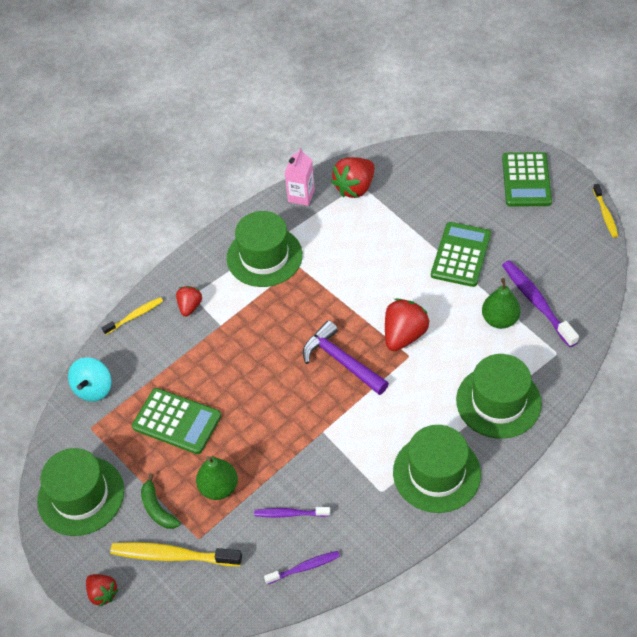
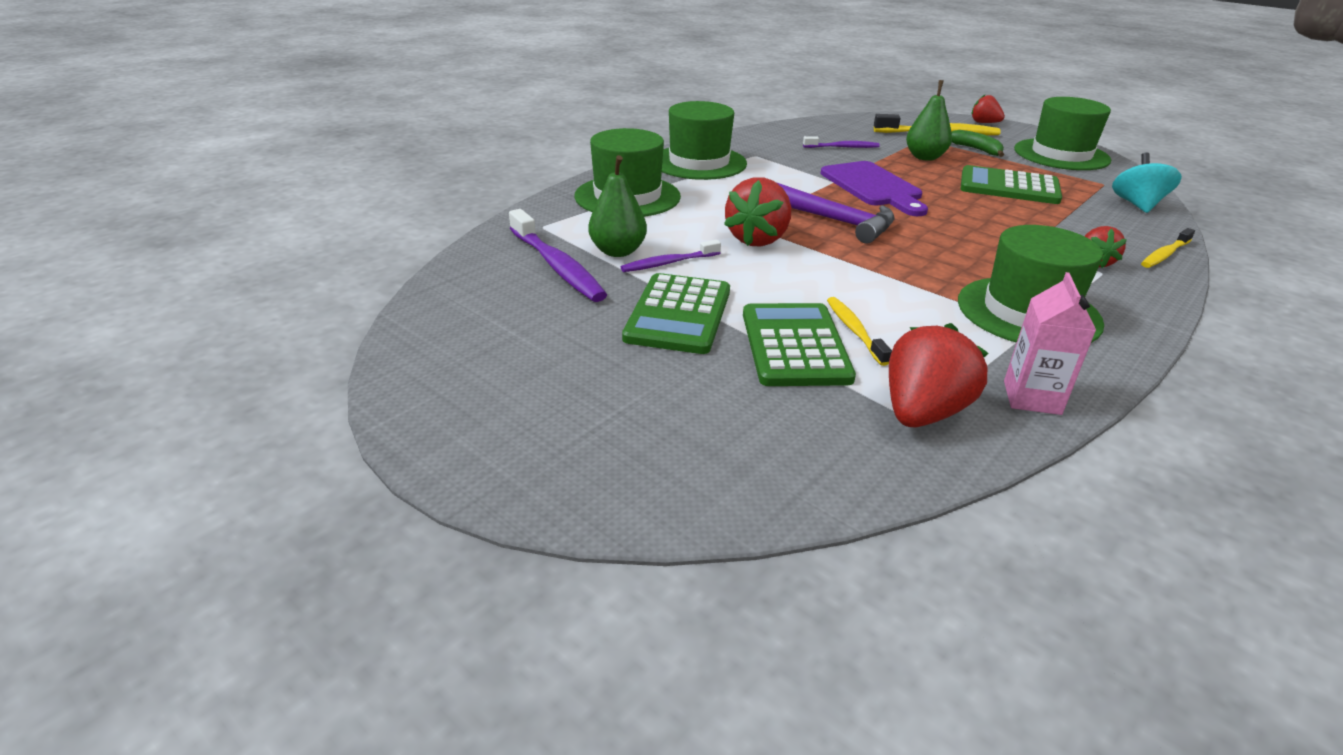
camera: 170 degrees right, 20 degrees down
purple toothbrush [264,551,340,584] -> purple toothbrush moved to [621,240,721,272]
green calculator [502,152,552,207] -> green calculator moved to [743,303,856,386]
yellow toothbrush [593,184,618,238] -> yellow toothbrush moved to [827,297,892,366]
none -> purple cutting board [820,161,928,216]

